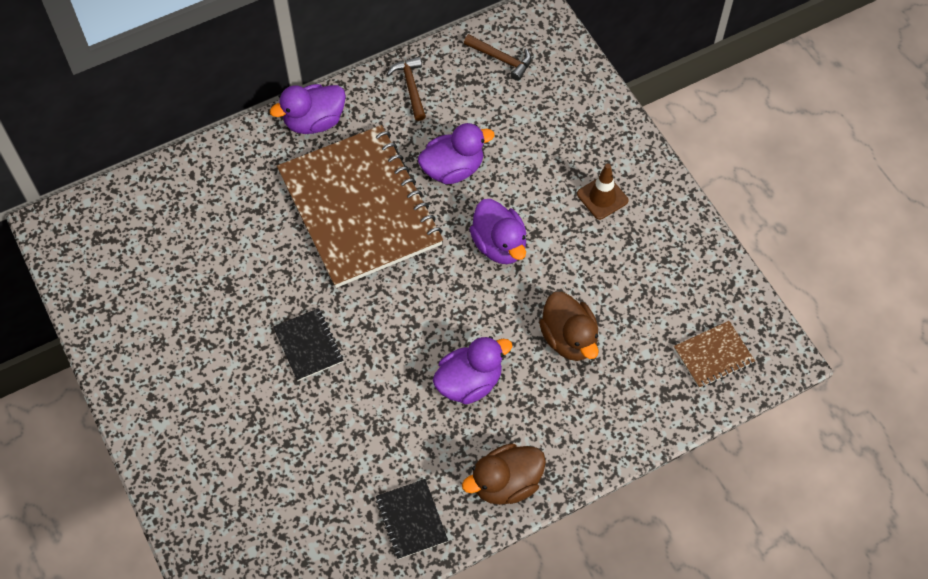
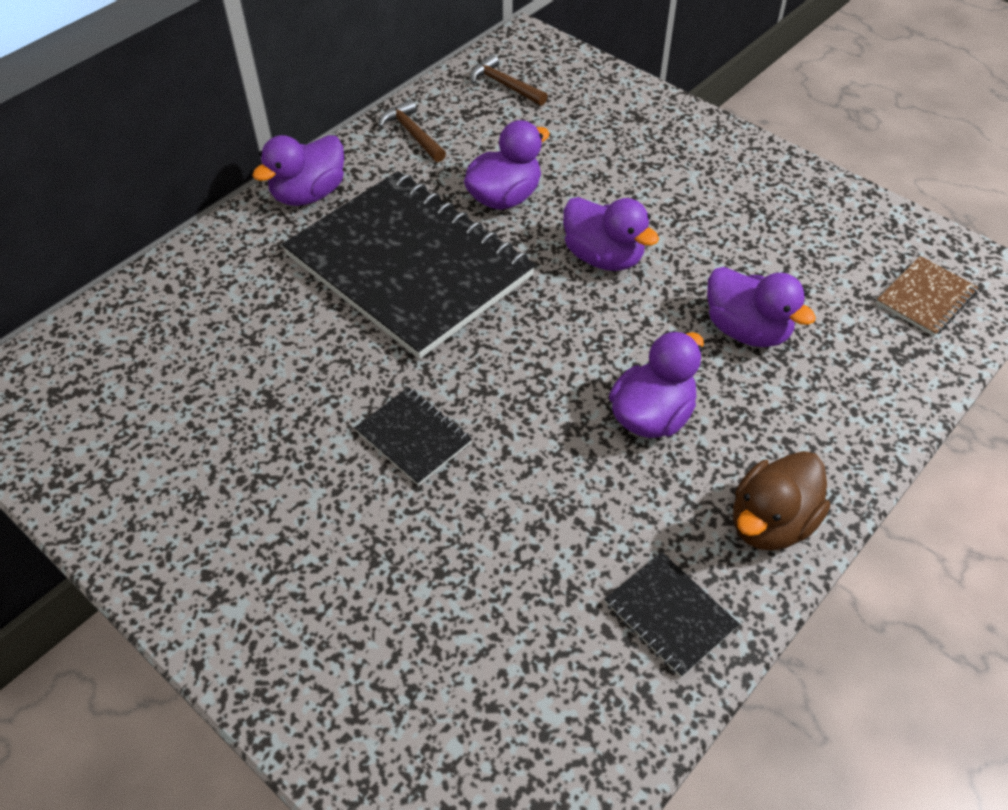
camera: 20 degrees left, 10 degrees down
brown notebook [277,125,443,288] -> black notebook [282,171,535,359]
brown hammer [464,34,531,81] -> brown hammer turned 150 degrees counterclockwise [470,54,548,106]
brown duck [539,292,599,361] -> purple duck [707,267,816,347]
brown traffic cone [577,164,629,220] -> none

